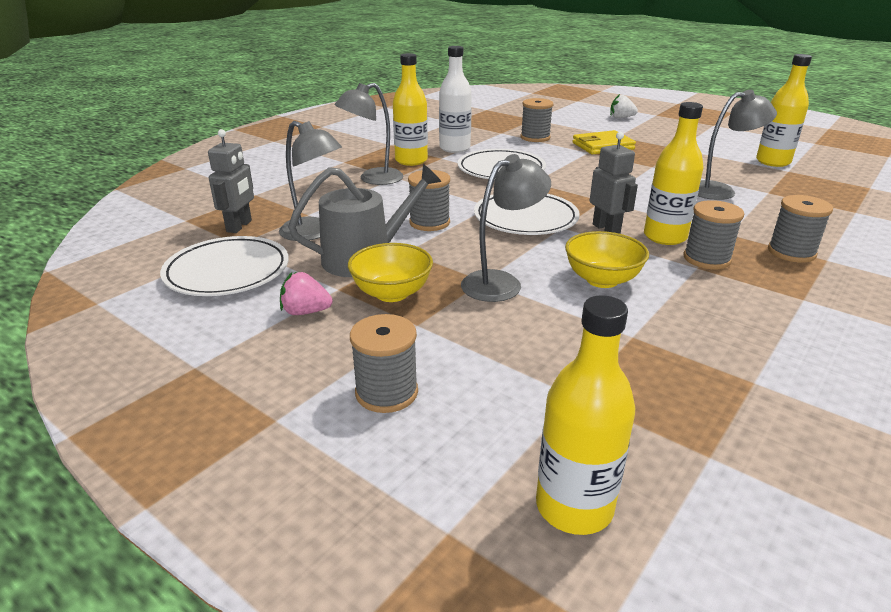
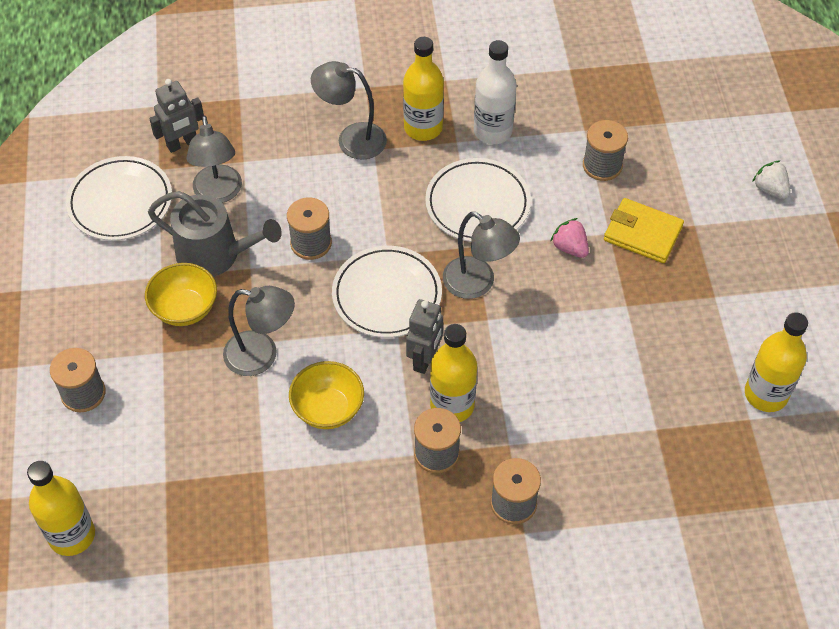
camera: 45 degrees right, 25 degrees up
pink strawberry [280,272,333,315] -> pink strawberry moved to [550,218,589,258]
grey lamp [698,90,777,200] -> grey lamp moved to [443,212,520,299]

